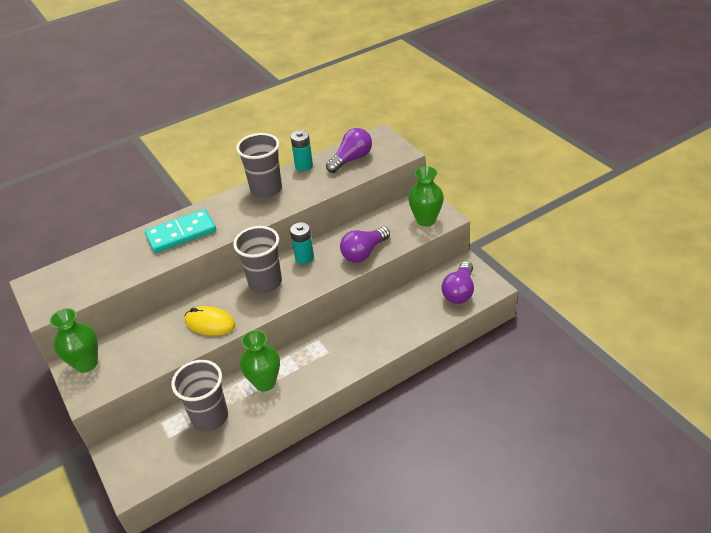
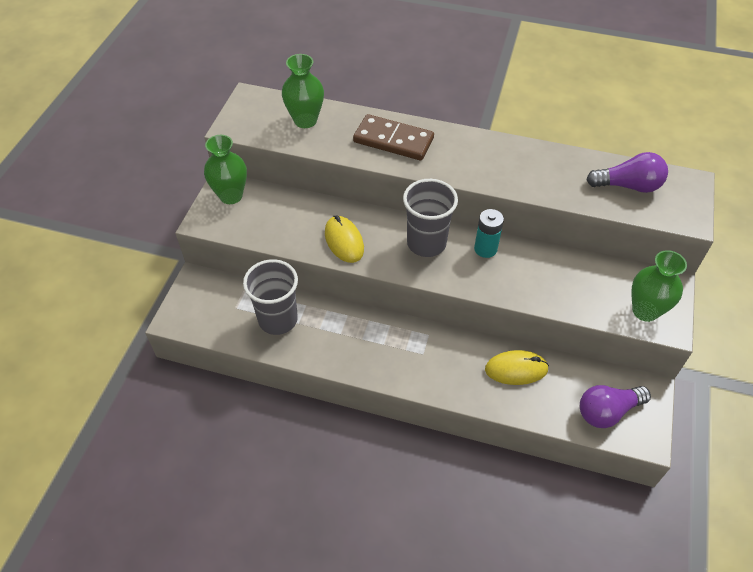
camera: 45 degrees right, 10 degrees up
turquoise domino [145,209,216,253] -> brown domino [353,114,434,161]
grey cup [236,133,282,198] -> none
green vase [240,330,280,392] -> green vase moved to [282,54,324,128]
turquoise battery [291,130,313,171] -> none
purple light bulb [340,227,390,263] -> none
none -> yellow mouse [485,350,549,385]

